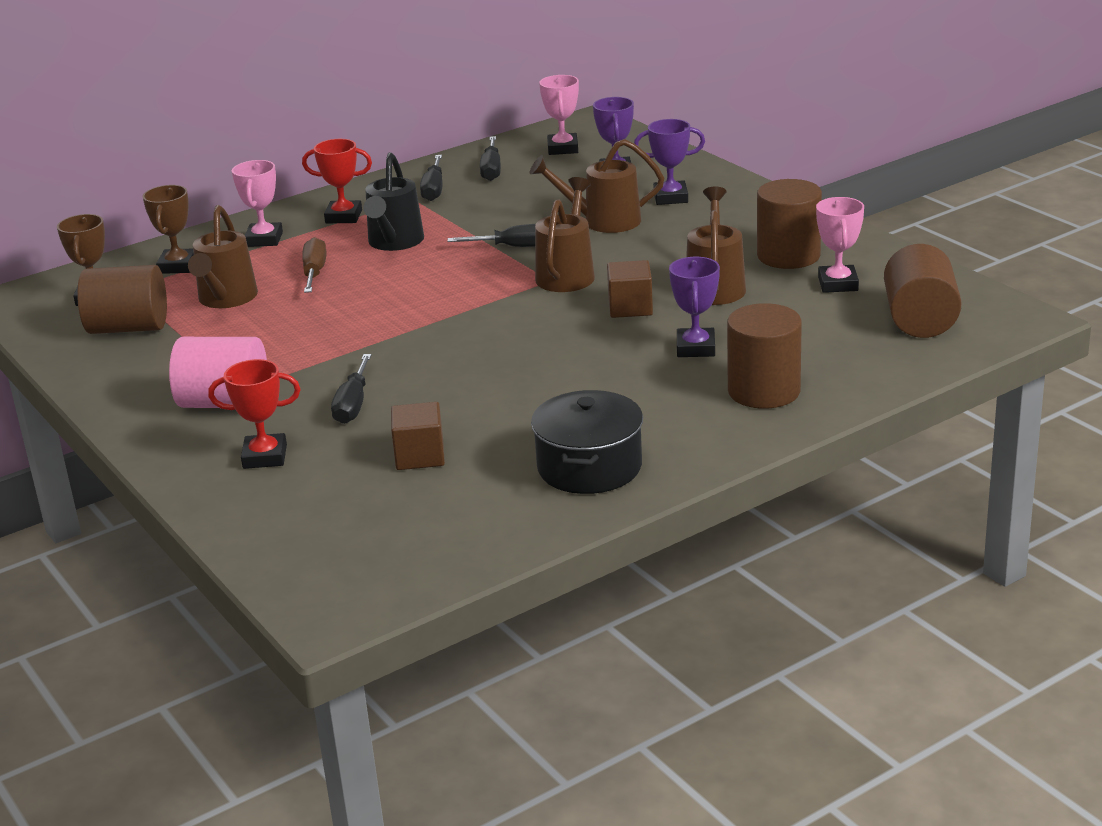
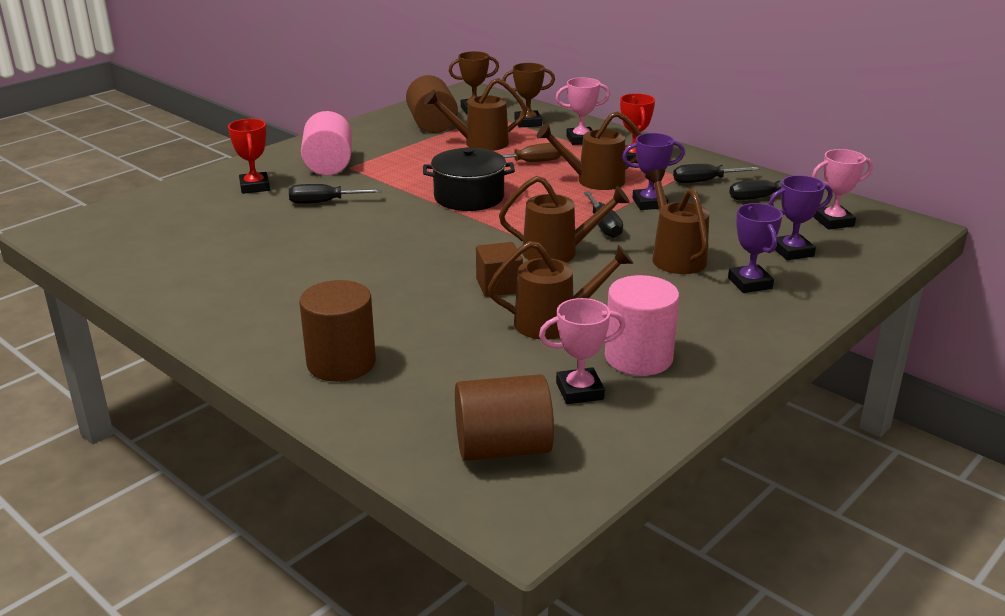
camera: 75 degrees right, 0 degrees up
black watering can [363,152,424,251] -> brown watering can [536,111,641,190]
brown cube [391,402,445,470] -> none
black pot [531,390,643,494] -> black pot moved to [423,147,515,211]
purple trophy [669,257,720,357] -> purple trophy moved to [622,133,685,210]
brown cylinder [757,179,822,269] -> pink cylinder [605,275,679,376]

